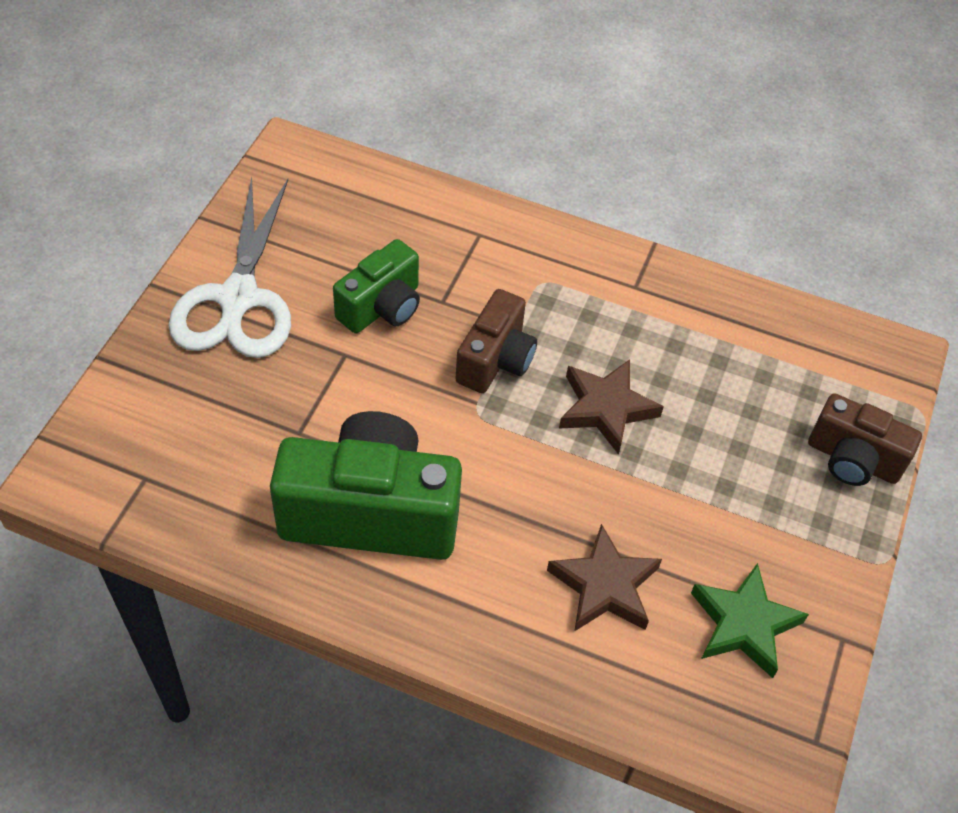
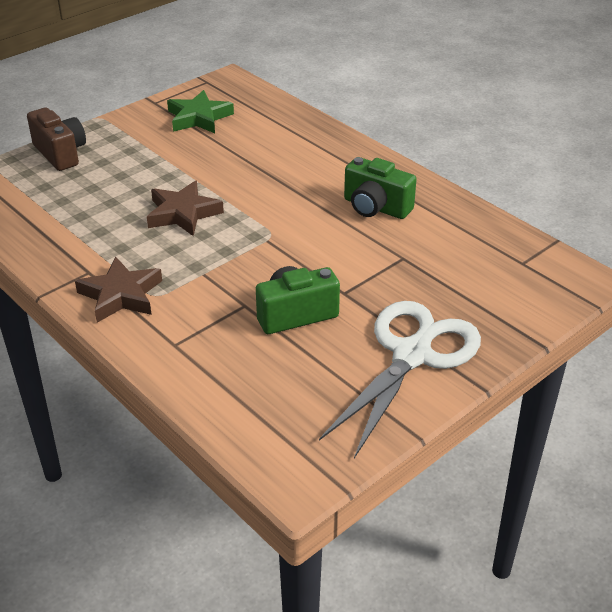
camera: 150 degrees left, 15 degrees down
green camera [270,411,462,560] -> green camera [344,157,417,219], size x0.58
brown camera [455,289,537,393] -> none
brown star [547,524,662,632] -> brown star moved to [75,257,162,323]

